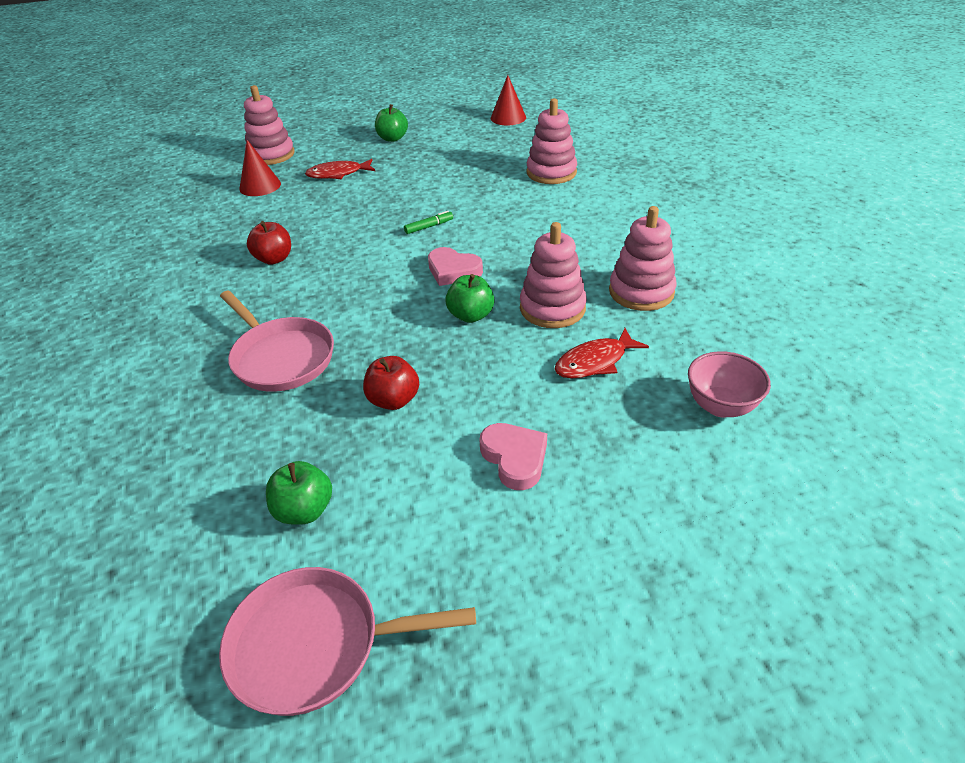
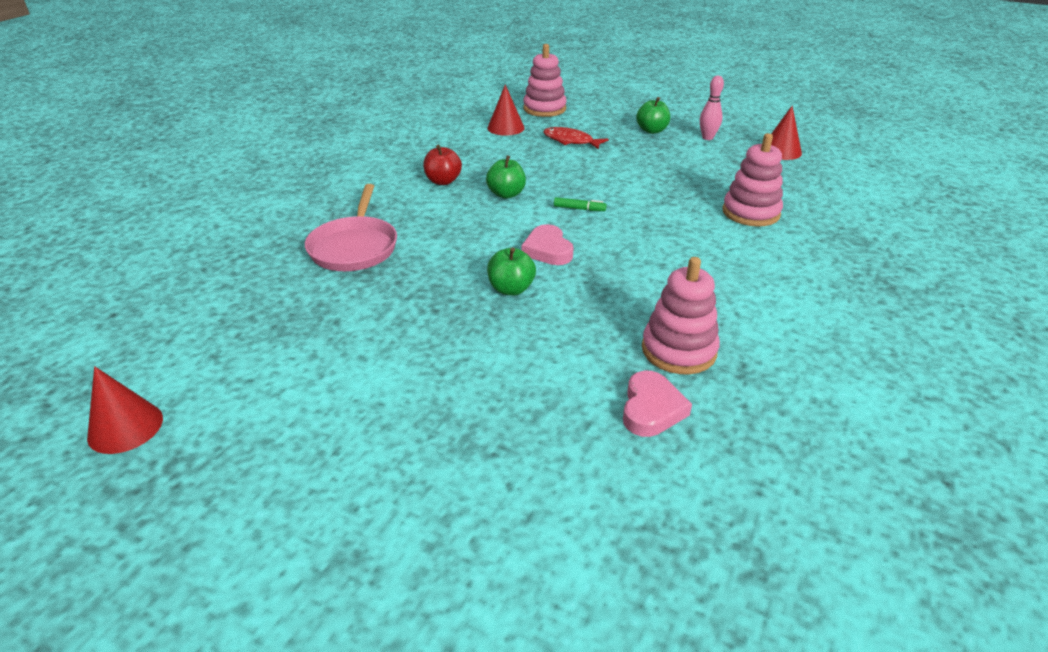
camera: 40 degrees right, 5 degrees down
pink pan [219,567,476,716] -> red cone [87,366,163,454]
green apple [266,461,332,524] -> green apple moved to [486,155,526,198]
red apple [363,356,419,410] -> none
pink heart [479,423,547,490] -> pink heart moved to [623,371,692,437]
pink stacking toy [520,222,587,328] -> none
red fish [555,328,649,379] -> none
pink bowl [688,351,771,418] -> none
none -> pink bowling pin [700,76,724,140]

